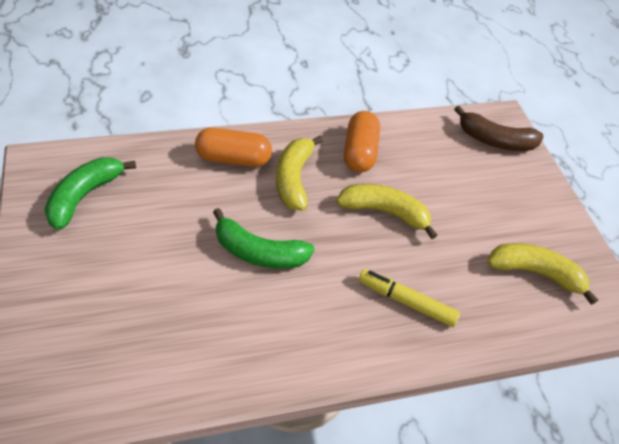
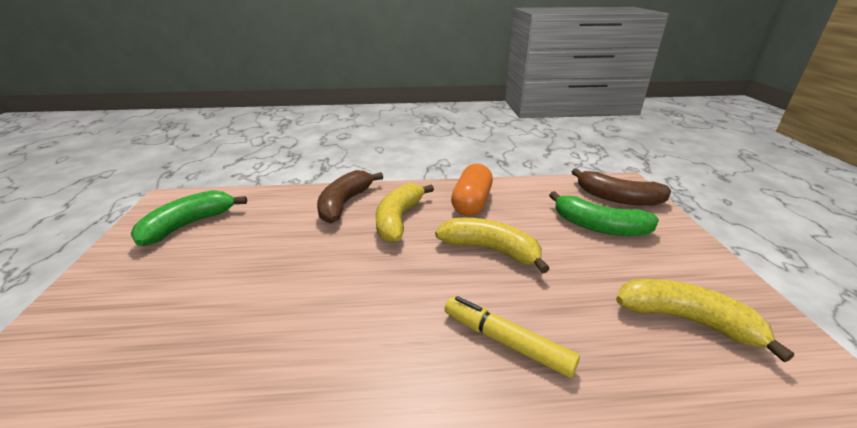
camera: 15 degrees right, 20 degrees down
orange capsule [195,128,272,167] -> brown banana [317,170,383,223]
green banana [213,208,314,269] -> green banana moved to [549,191,659,236]

